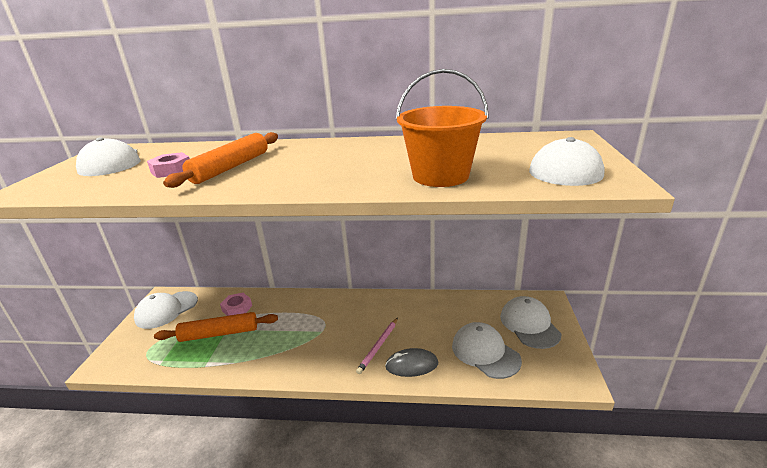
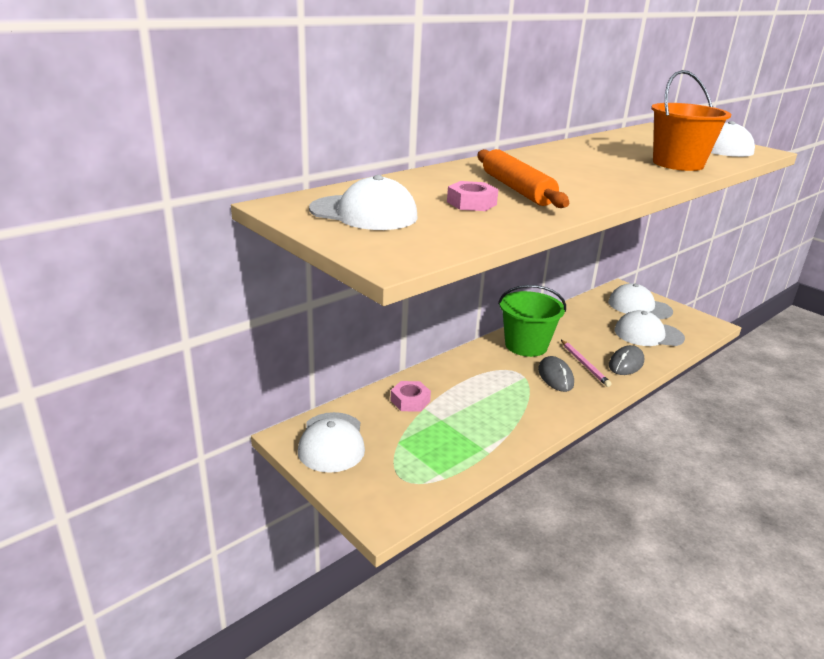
camera: 50 degrees left, 0 degrees up
orange rolling pin [154,312,278,342] -> none
none -> green bucket [498,285,566,357]
none -> grey mouse [538,356,574,392]

